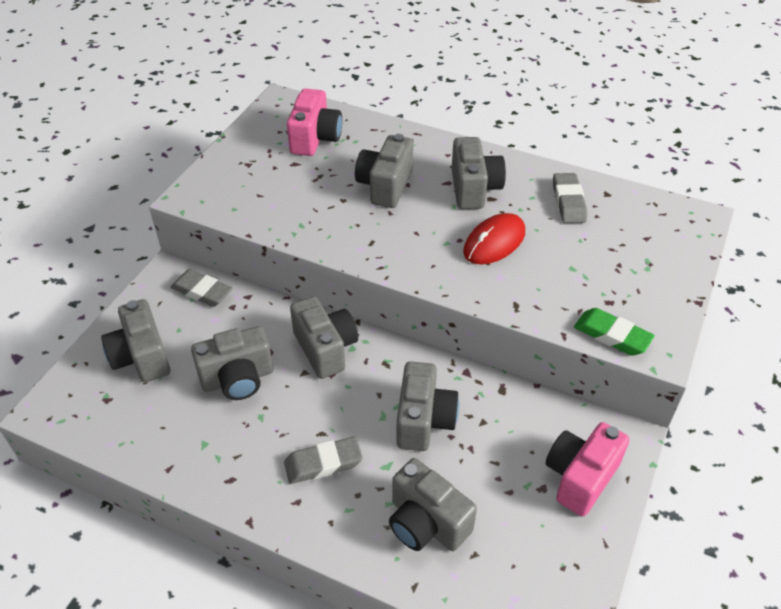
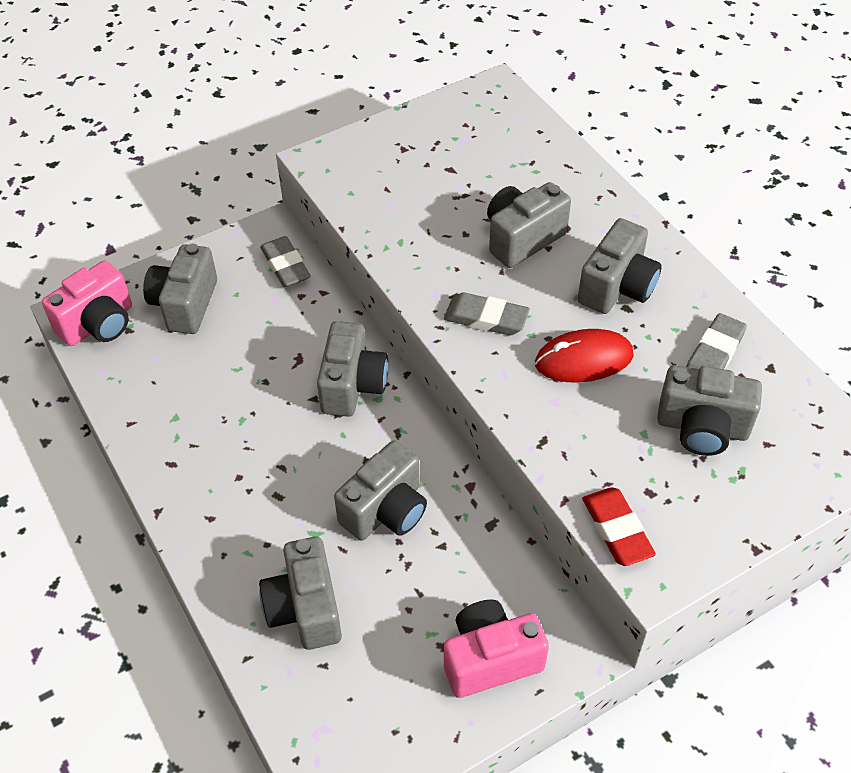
camera: 35 degrees right, 5 degrees up
grey camera [191,326,273,400] -> grey camera moved to [657,365,762,456]
grey eraser [284,437,363,484] -> grey eraser moved to [444,292,530,336]
pink camera [287,88,342,156] -> pink camera moved to [42,260,132,346]
green eraser [574,308,655,356] -> red eraser [582,487,656,566]

